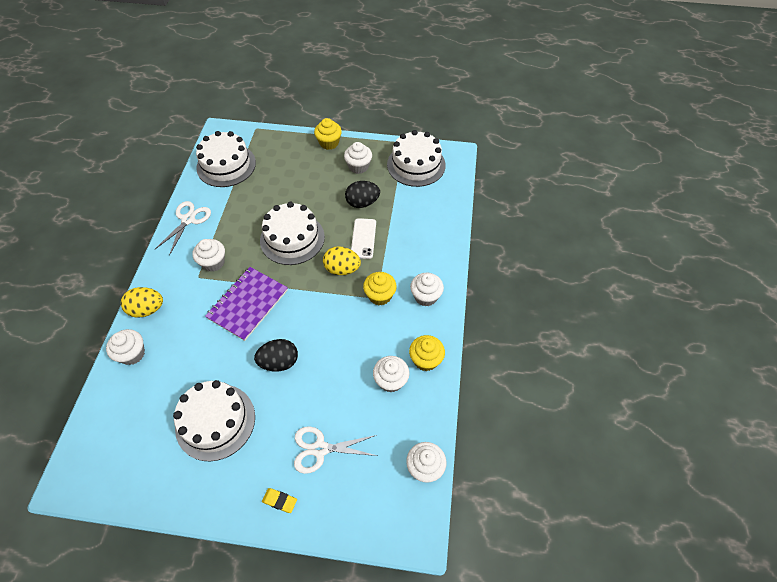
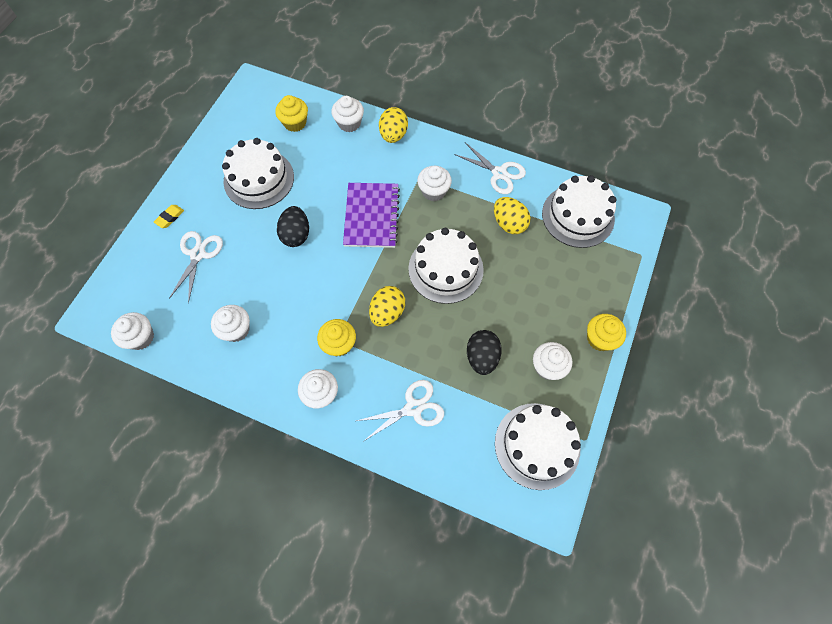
camera: 105 degrees right, 10 degrees up
purple notebook [205,267,288,341] -> purple notebook turned 45 degrees clockwise [343,183,400,248]
white phone [351,218,376,259] -> none
yellow cupcake [409,335,445,371] -> yellow cupcake moved to [275,95,308,132]
none -> white scissors [356,380,444,441]
none -> yellow egg [494,197,531,234]

